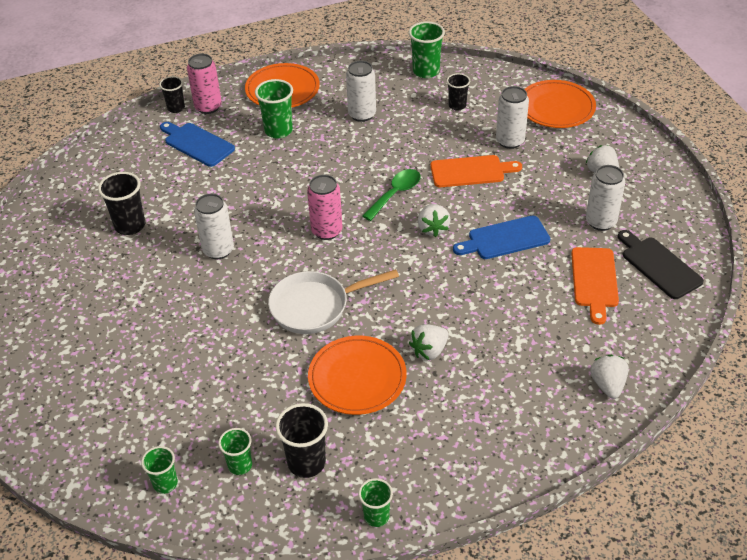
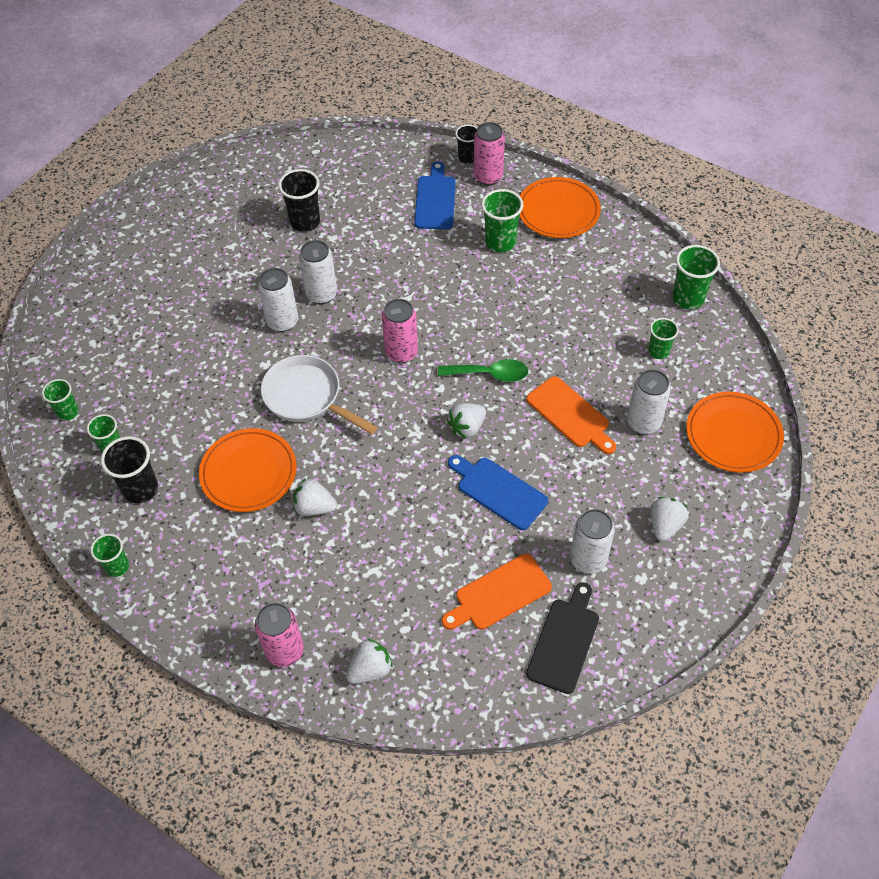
camera: 55 degrees right, 10 degrees up
white can [346,61,376,122] -> white can moved to [258,268,298,332]
black cup [447,73,470,111] -> green cup [648,318,679,359]
none -> pink can [255,603,304,667]

